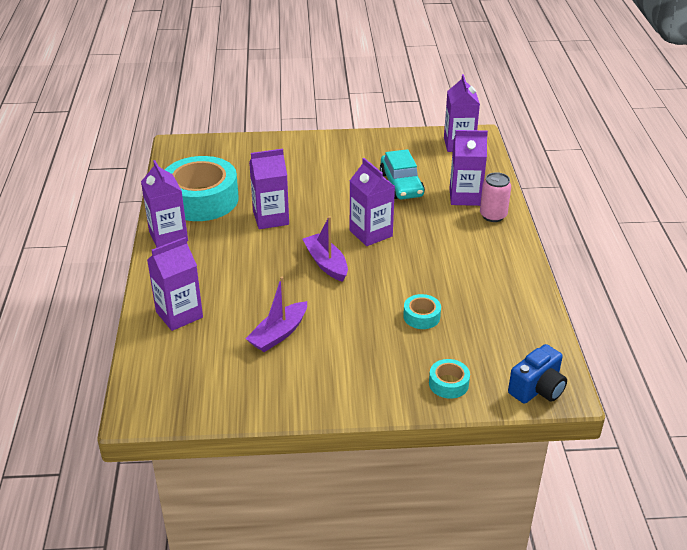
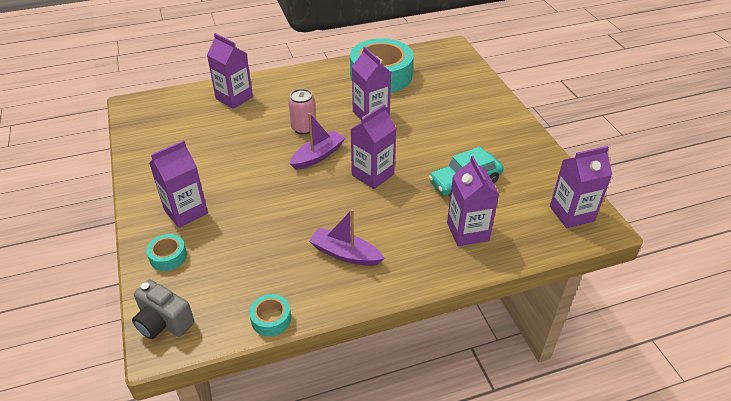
camera: 75 degrees right, 5 degrees up
purple carton [141,160,188,248] -> purple carton moved to [149,140,208,228]
purple boat [245,277,307,352] -> purple boat moved to [309,209,385,266]
turquoise tape [403,294,441,329] -> turquoise tape moved to [249,294,291,336]
pink can [480,172,511,222] -> pink can moved to [288,89,316,135]
blue camera [508,344,567,404] -> grey camera [132,280,194,339]

